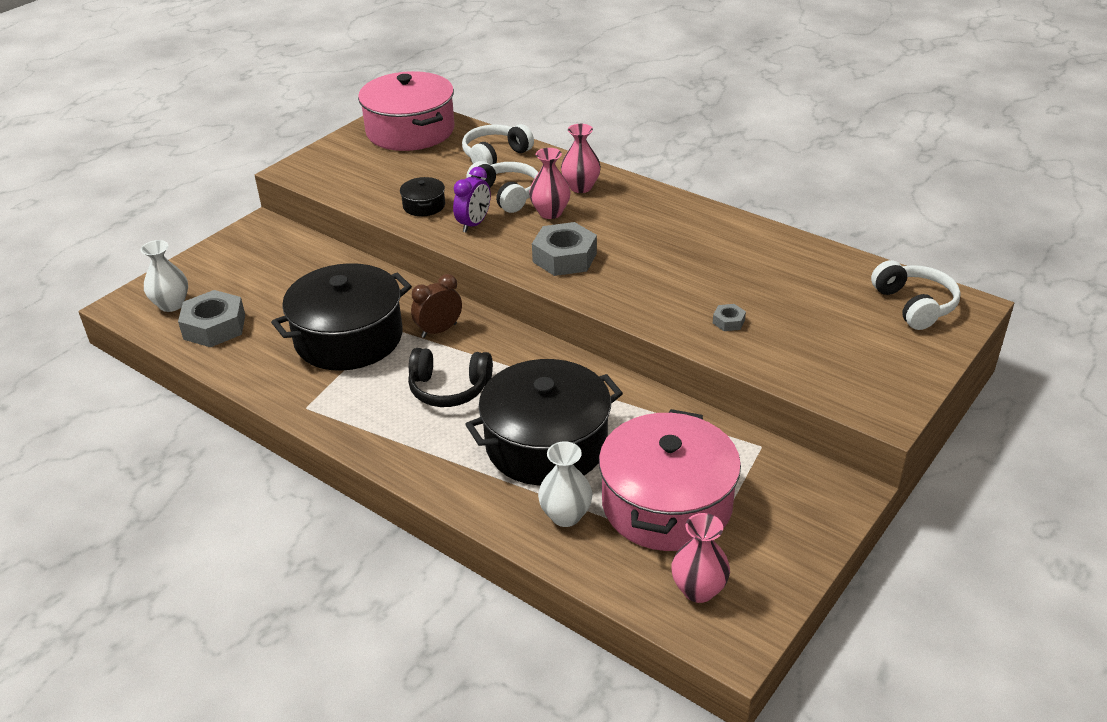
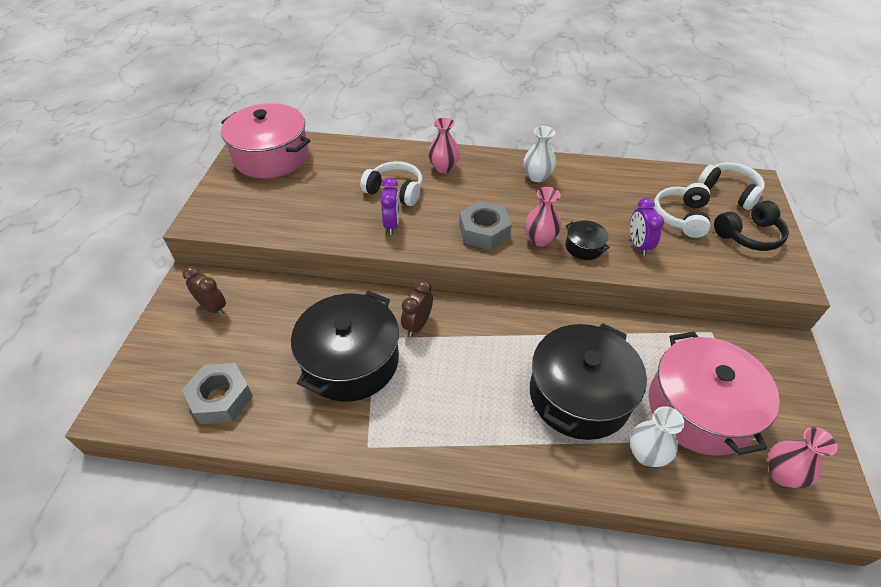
camera: 30 degrees left, 10 degrees up
white vase [140,240,188,312] -> white vase moved to [524,126,556,182]
black pot [400,177,445,216] -> black pot moved to [566,220,610,260]
black headphones [408,348,493,407] -> black headphones moved to [714,201,789,251]
white headphones [462,124,534,165] -> white headphones moved to [654,183,711,238]
pink vase [529,148,570,219] -> pink vase moved to [525,187,561,246]
grey nut [713,304,746,331] -> purple clock [630,197,664,256]
none -> brown clock [183,266,226,316]

